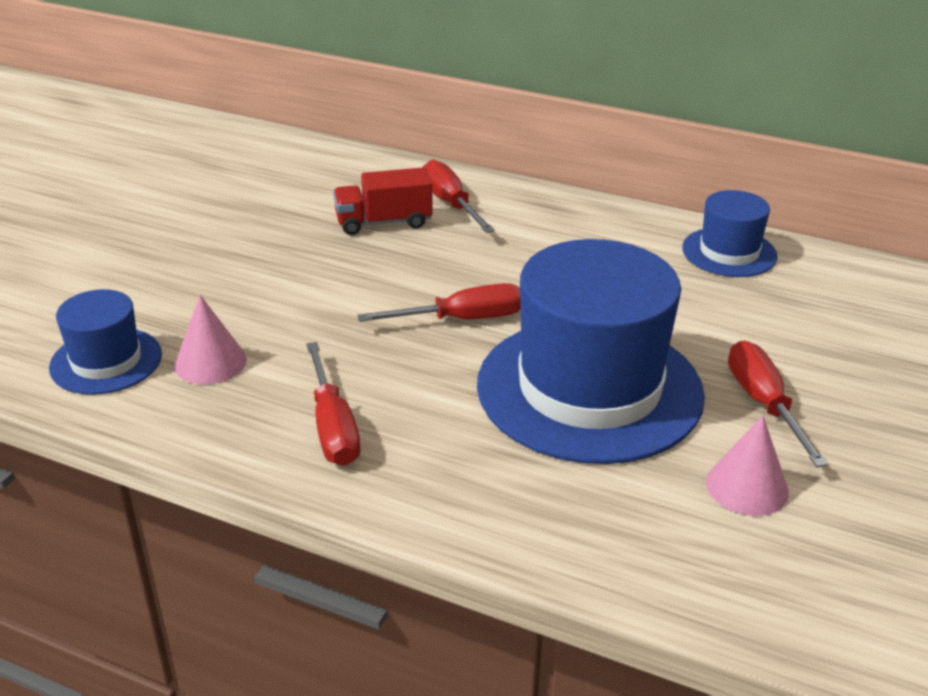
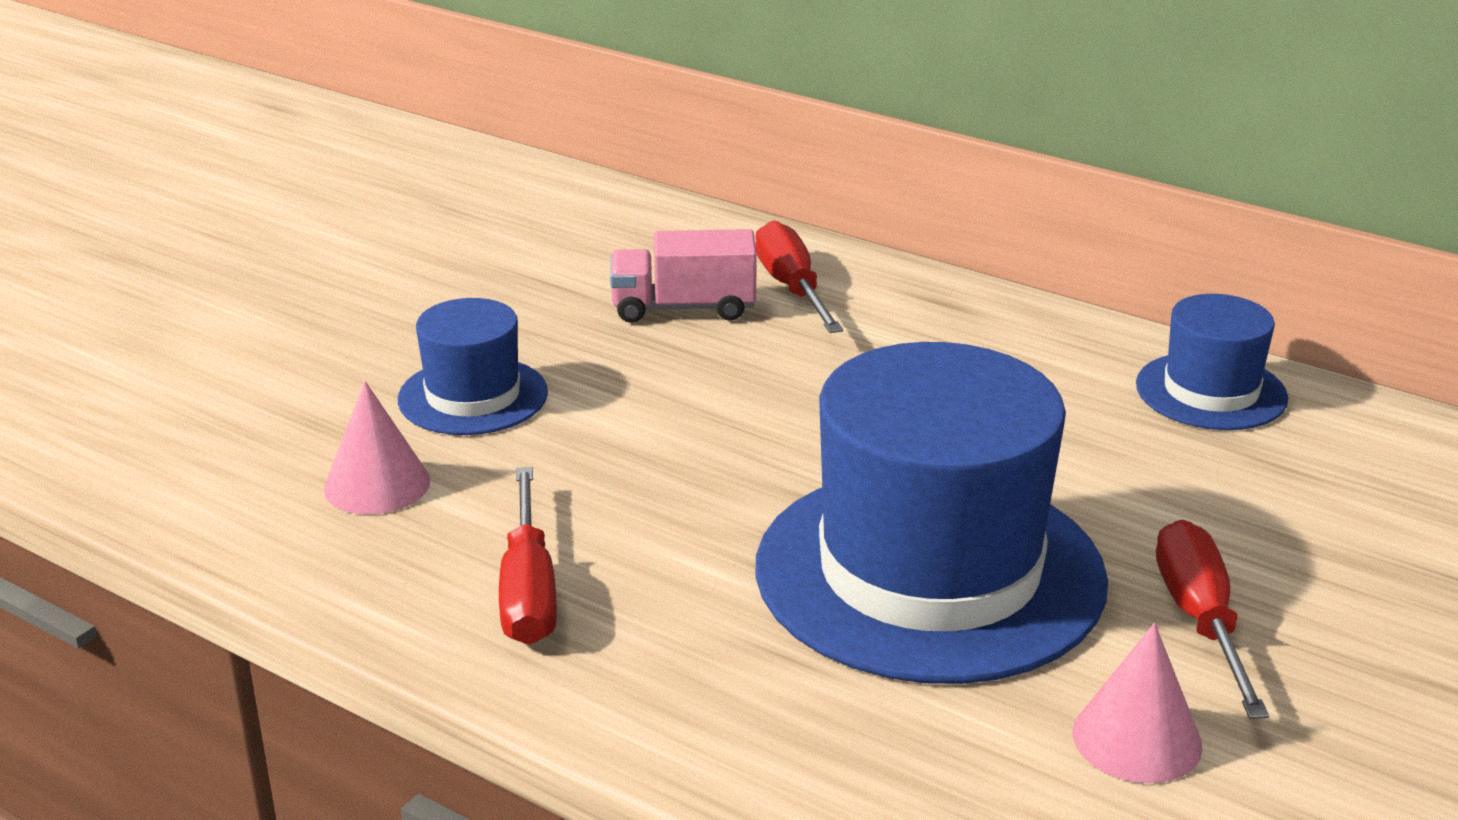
camera: 10 degrees right, 5 degrees down
blue hat [49,289,162,395] -> blue hat moved to [398,298,548,435]
red truck [333,167,433,235] -> pink truck [610,229,757,323]
red screwdriver [357,283,521,322] -> none

